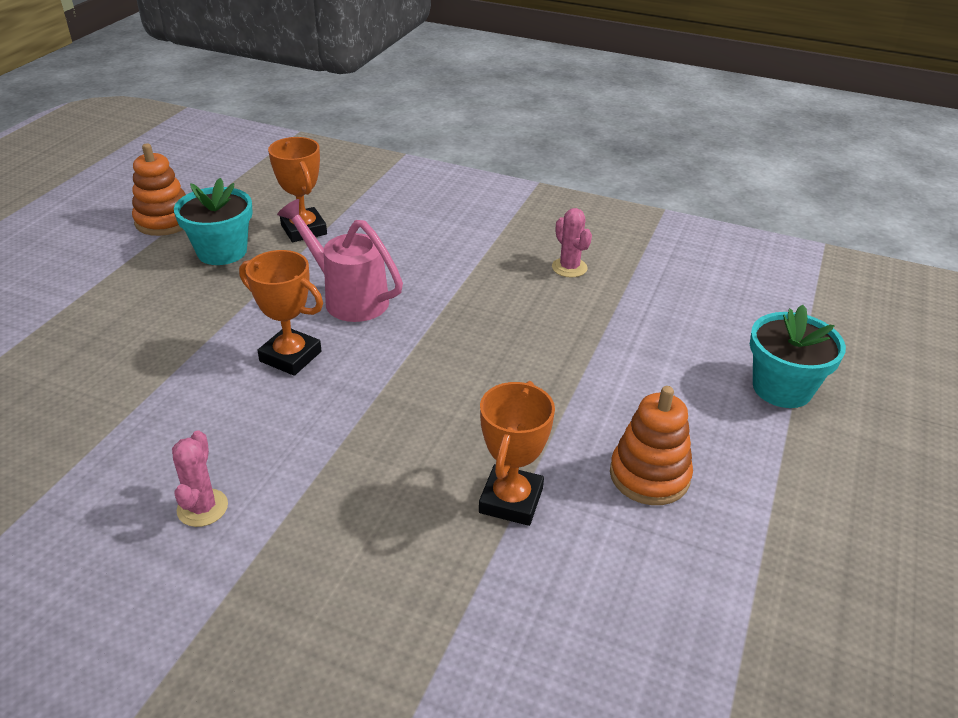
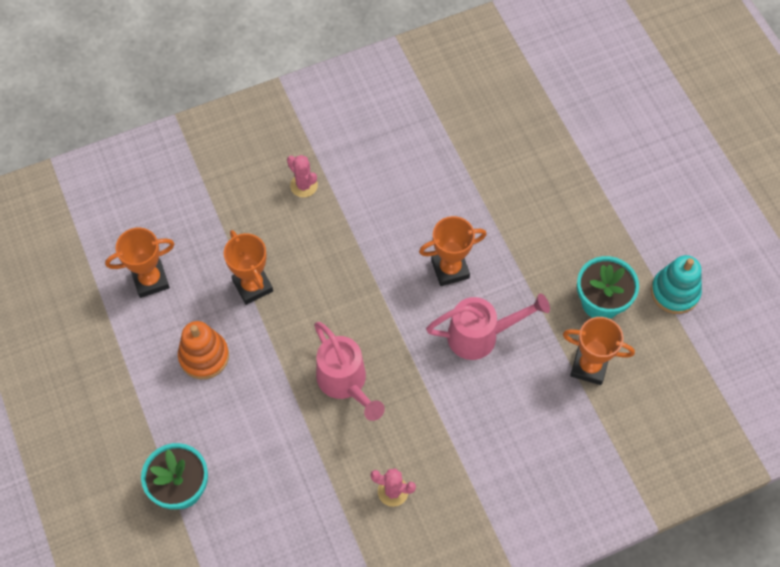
camera: 135 degrees right, 25 degrees up
orange stacking toy [132,143,186,236] -> turquoise stacking toy [651,255,702,314]
pink cactus [172,430,228,527] -> pink cactus moved to [287,155,318,197]
none -> orange trophy [105,228,174,298]
none -> pink watering can [314,322,385,421]

